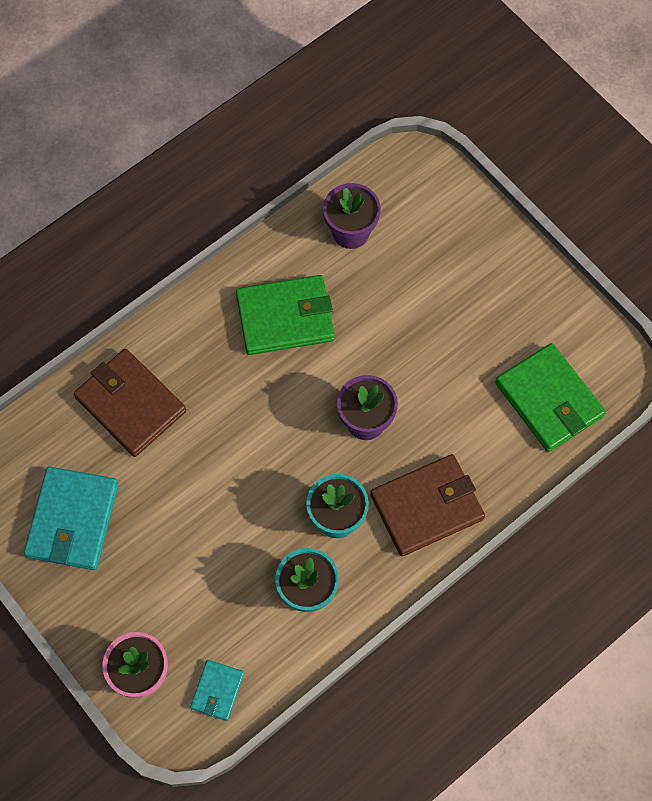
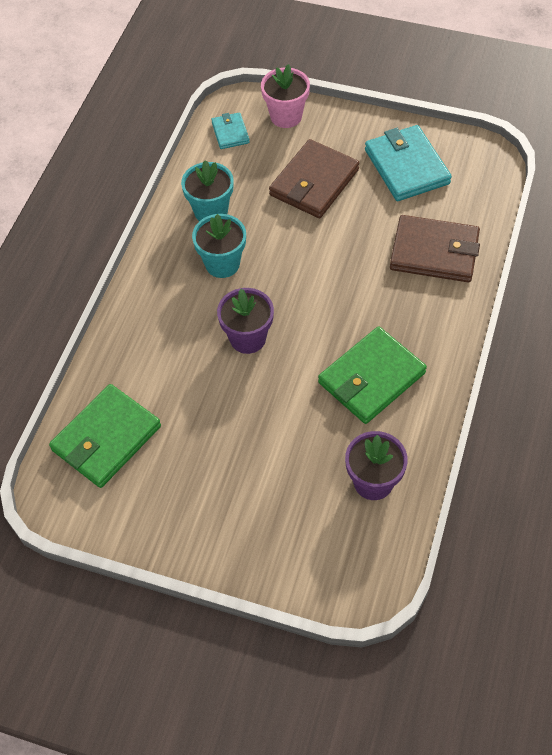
camera: 150 degrees right, 10 degrees down
brown wallet [370,454,485,556] -> brown wallet moved to [269,139,359,218]
green wallet [495,343,606,452] -> green wallet turned 75 degrees counterclockwise [49,384,161,488]

